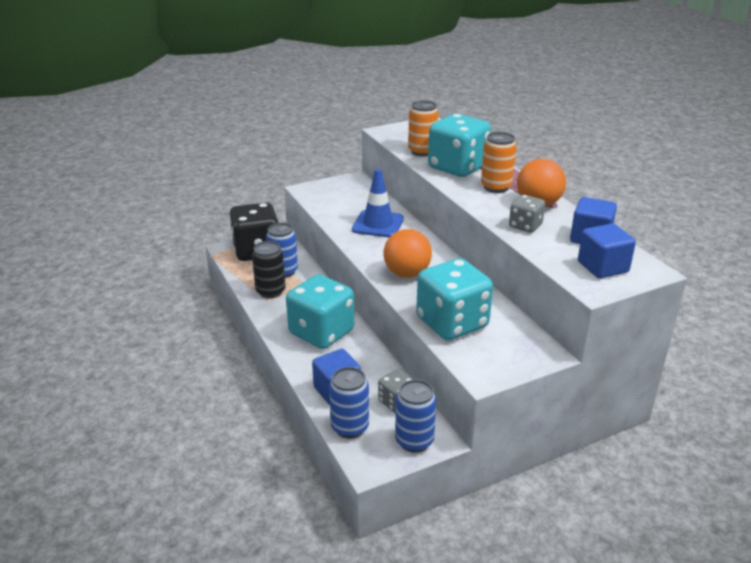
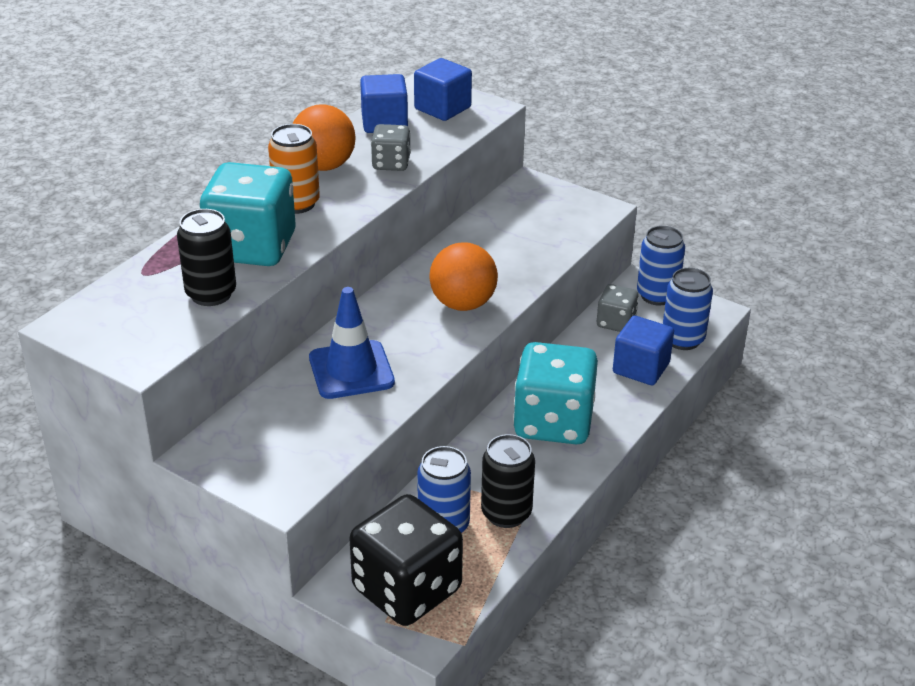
camera: 120 degrees left, 5 degrees up
orange can [408,100,439,156] -> black can [177,209,236,306]
turquoise dice [416,258,493,340] -> none

